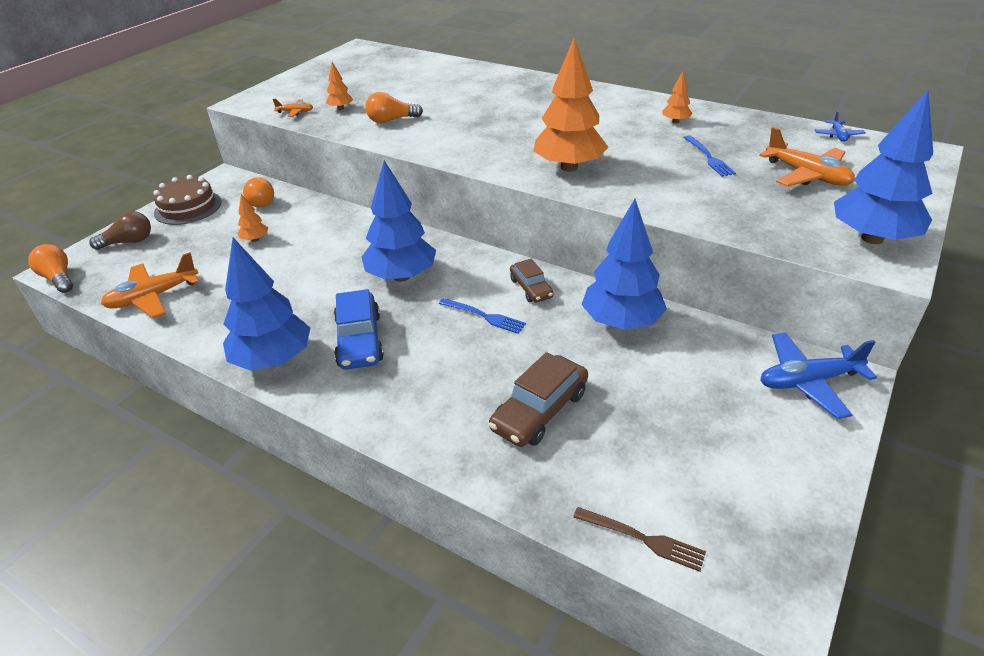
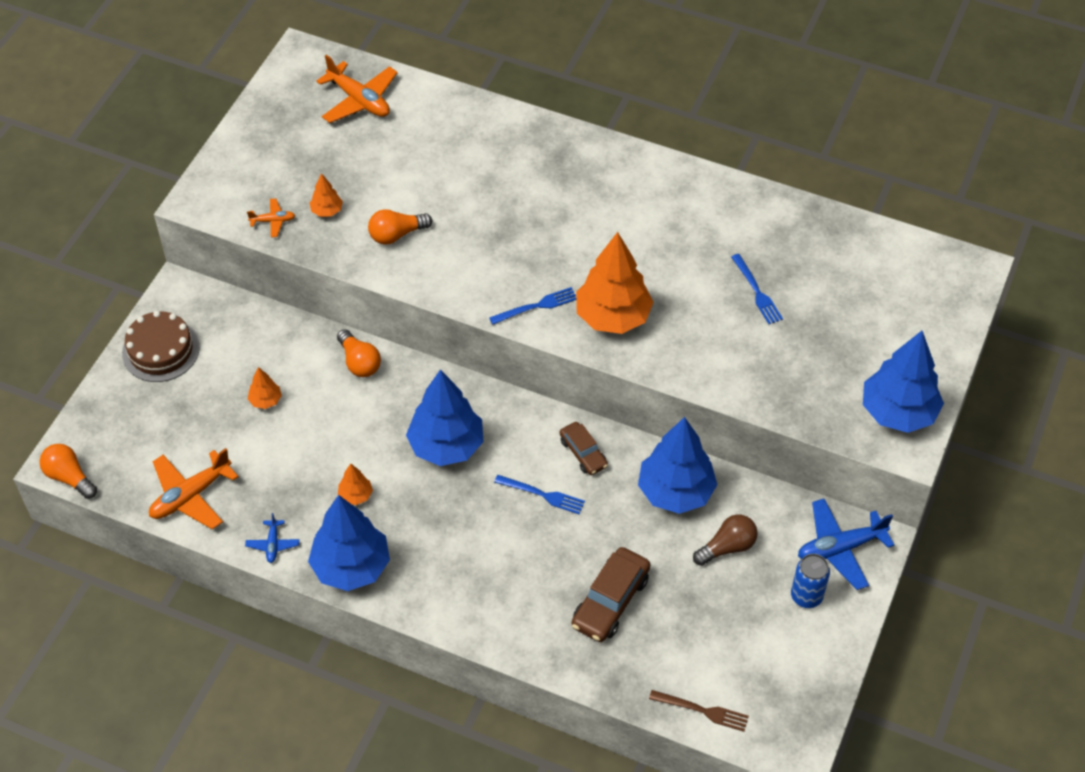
camera: 10 degrees left, 15 degrees up
brown light bulb [89,211,151,250] -> brown light bulb moved to [693,514,758,566]
orange light bulb [243,177,274,207] -> orange light bulb moved to [337,329,381,377]
blue car [334,289,384,370] -> none
orange tree [662,71,693,124] -> orange tree moved to [338,464,373,505]
orange plane [759,127,855,187] -> orange plane moved to [316,55,398,123]
blue plane [815,111,866,142] -> blue plane moved to [245,513,299,563]
none -> blue fork [489,287,576,325]
none -> blue can [791,554,830,608]

